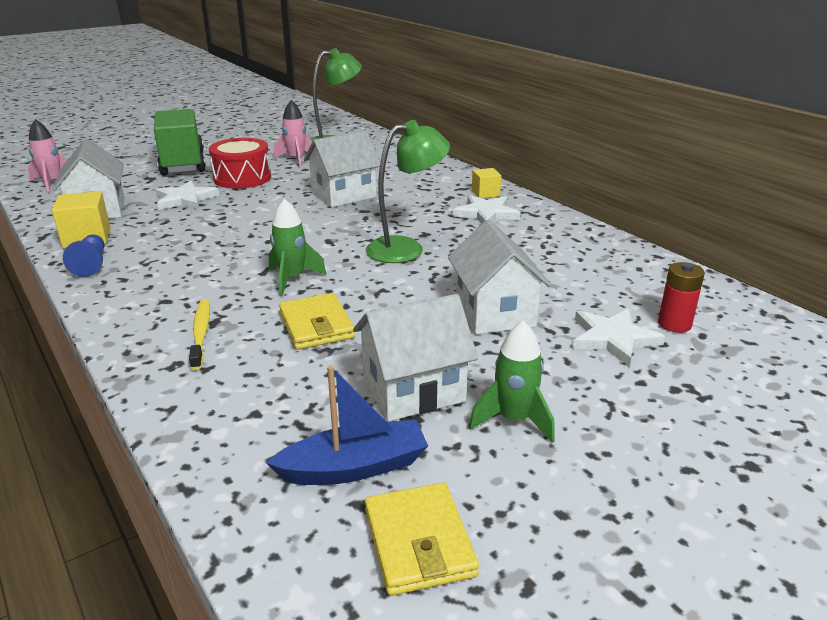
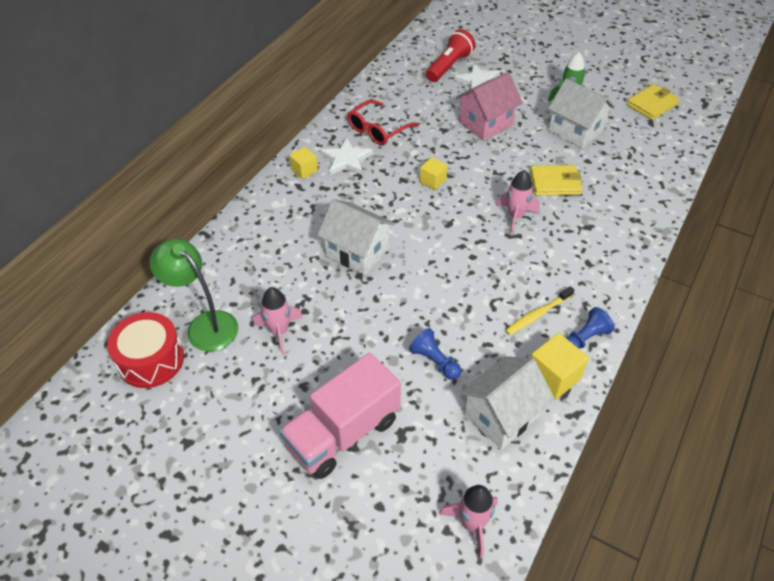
camera: 115 degrees left, 20 degrees up
green truck [154,109,206,175] -> pink truck [280,353,401,479]
white star [155,180,219,210] -> blue pawn [409,328,461,380]
yellow toothbrush [189,299,210,370] -> yellow toothbrush moved to [505,286,574,335]
red drum [209,138,271,189] -> red drum moved to [107,312,184,388]
blue boat [266,365,428,485] -> none
green rocket [269,199,327,296] -> pink rocket [496,170,540,235]
yellow wallet [279,293,355,350] -> yellow wallet turned 45 degrees clockwise [530,165,582,196]
green lamp [366,120,450,263] -> yellow cube [419,157,448,190]
white house [448,220,551,334] -> pink house [456,72,523,140]
red battery [658,262,705,333] -> red flashlight [426,29,475,82]
none -> red glasses [348,100,419,145]

